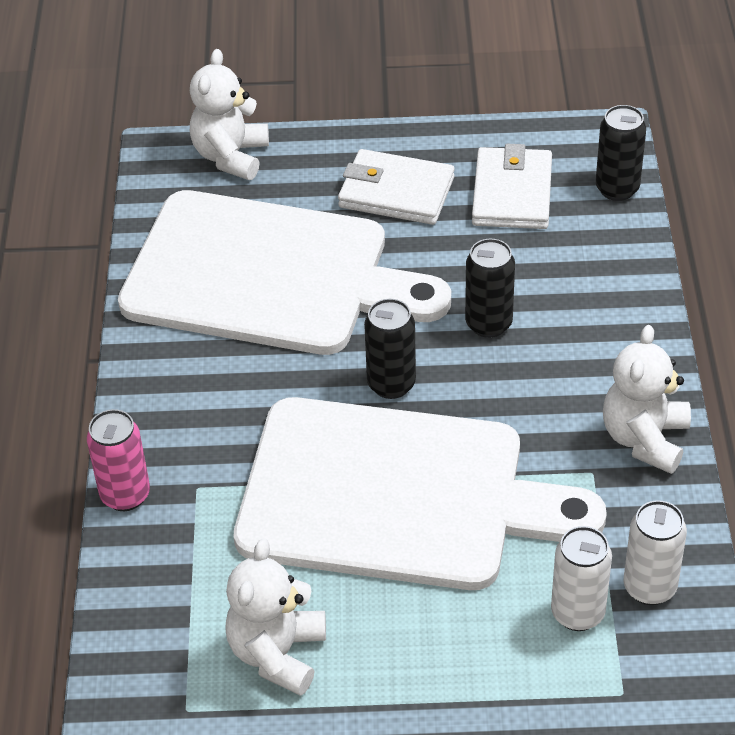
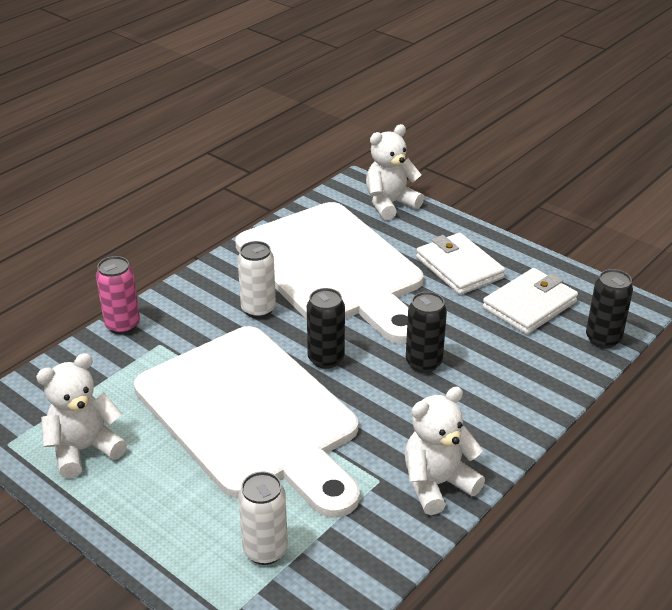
camera: 40 degrees right, 10 degrees down
white can [624,500,687,605] -> white can moved to [238,241,276,318]

